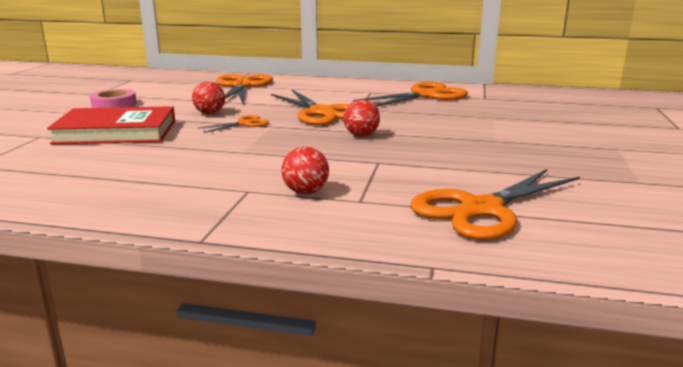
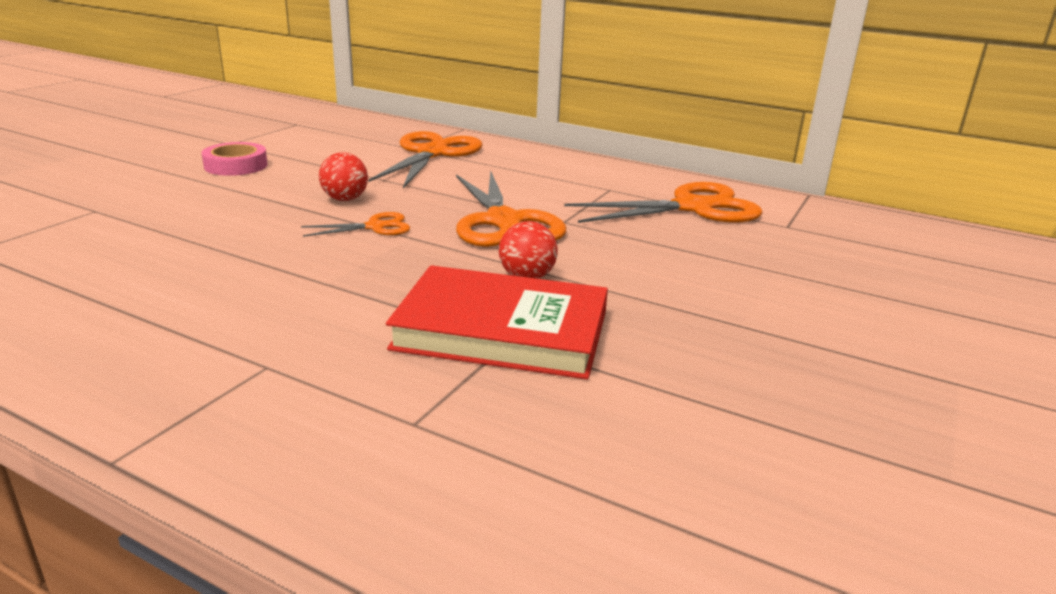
camera: 15 degrees right, 5 degrees up
red book [47,106,175,144] -> red book moved to [386,265,608,379]
red ball [281,147,329,194] -> none
orange scissors [410,169,580,240] -> none

